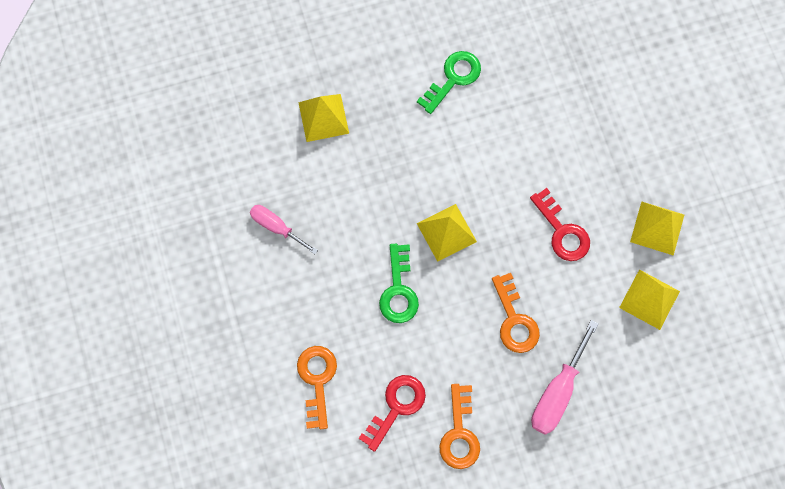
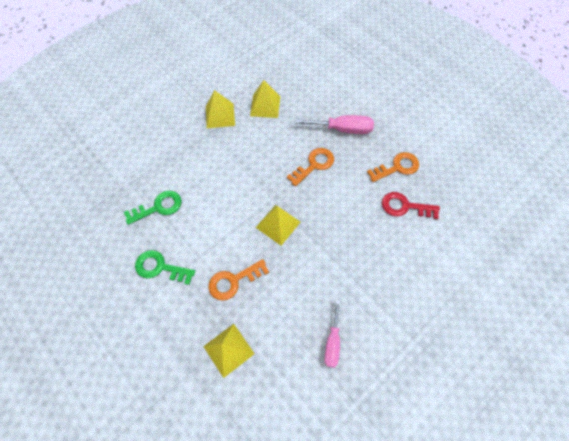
camera: 115 degrees left, 10 degrees down
orange key [297,346,337,429] -> orange key moved to [208,259,269,301]
green key [379,243,419,323] -> green key moved to [124,191,182,225]
red key [530,188,590,261] -> none

